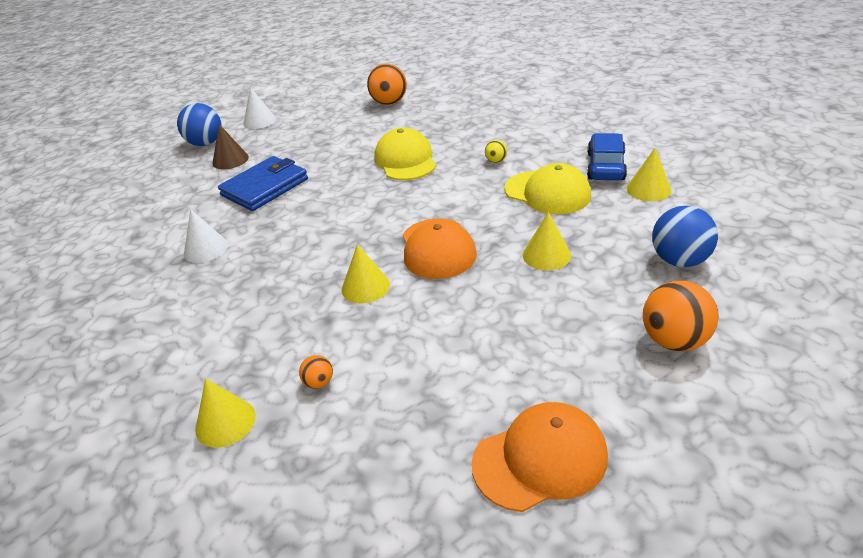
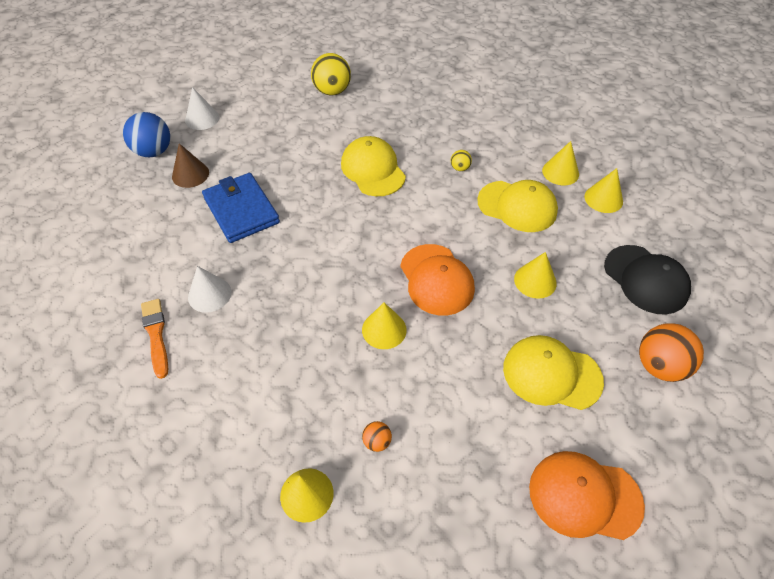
camera: 15 degrees left, 15 degrees up
blue wallet [218,156,308,211] -> blue wallet turned 60 degrees counterclockwise [202,173,280,243]
orange ball [367,64,407,105] -> yellow ball [311,53,351,95]
orange cap [472,402,608,512] -> orange cap turned 135 degrees counterclockwise [529,451,645,540]
blue car [587,133,627,180] -> yellow cone [542,141,579,185]
blue ball [652,206,718,267] -> black cap [604,245,691,314]
none -> orange brush [141,299,168,379]
none -> yellow cap [503,335,604,410]

